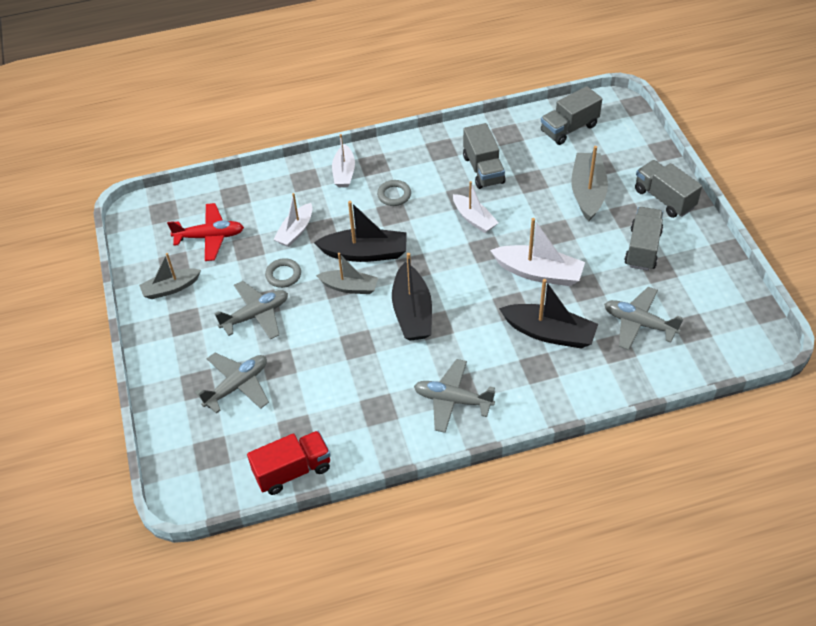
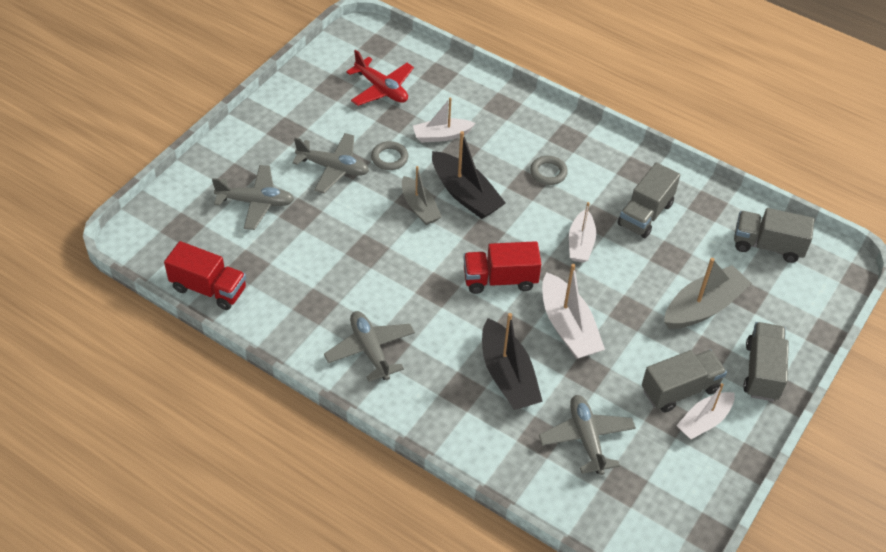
camera: 45 degrees right, 0 degrees up
grey boat [139,253,201,299] -> none
white boat [332,134,355,187] -> white boat moved to [676,383,735,440]
black boat [392,253,432,341] -> none
none -> red truck [464,241,541,294]

